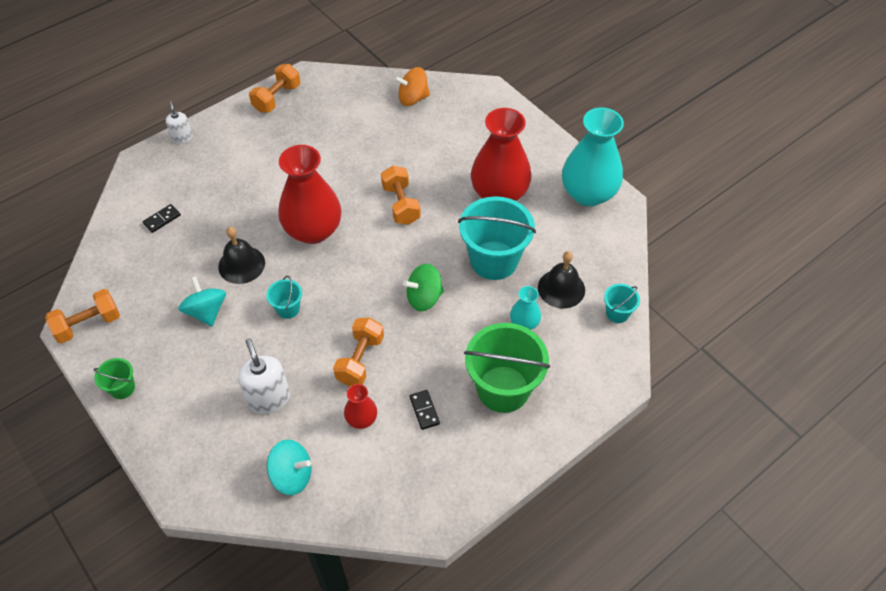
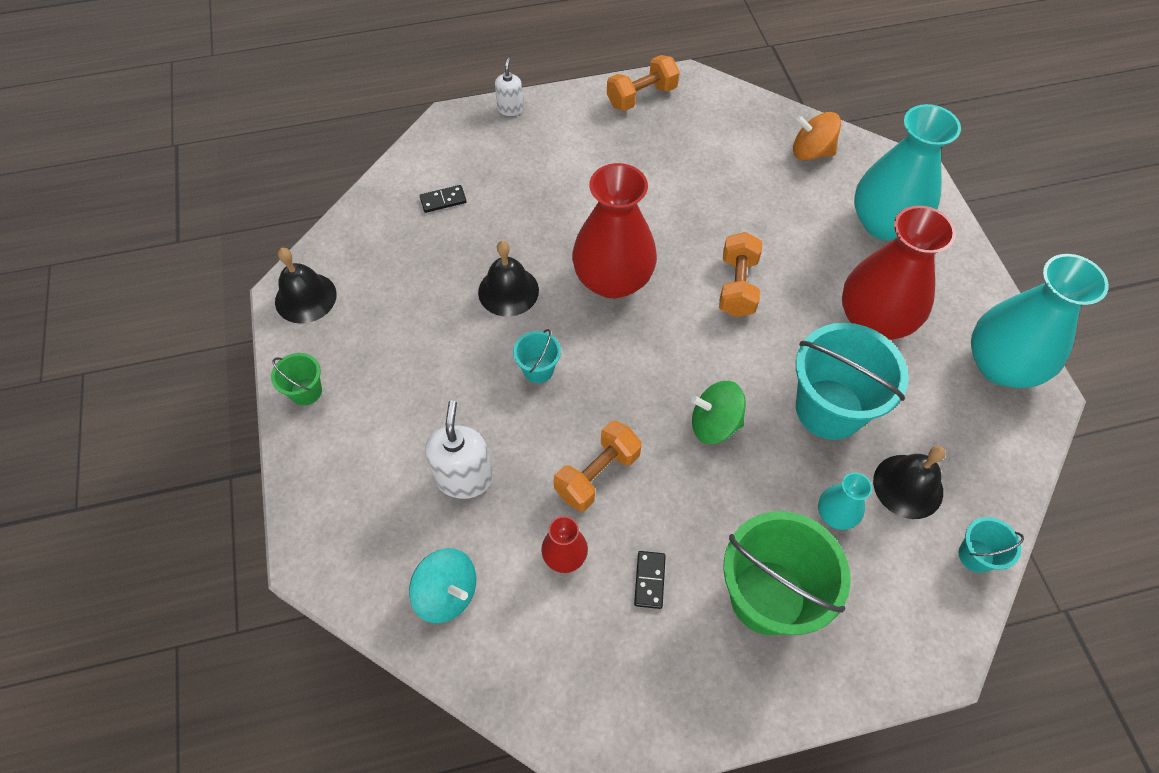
camera: 25 degrees right, 5 degrees up
orange dumbbell [45,289,120,343] -> black bell [275,248,337,324]
turquoise spinning top [178,276,226,327] -> none
none -> turquoise vase [854,104,961,241]

